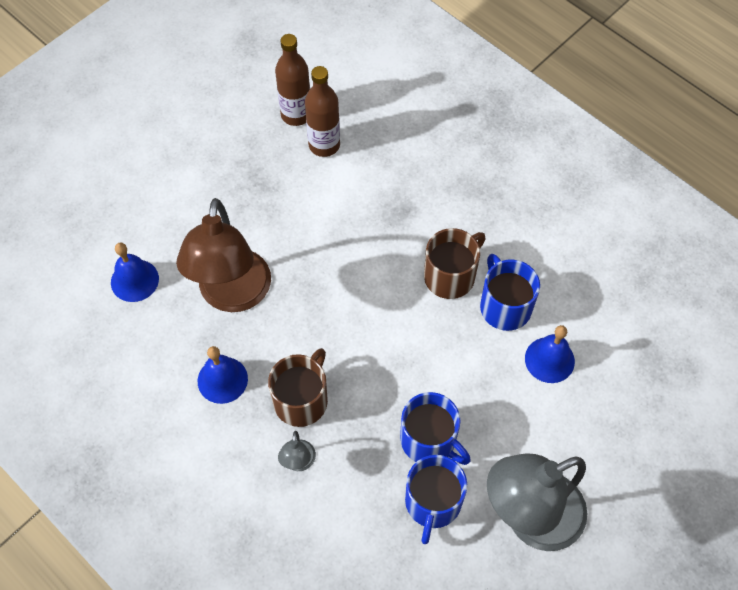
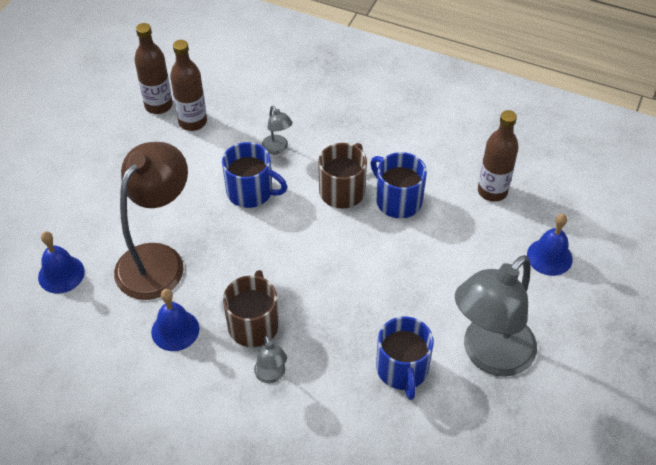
camera: 20 degrees left, 10 degrees down
brown lamp [176,198,271,312] -> brown lamp turned 135 degrees counterclockwise [114,142,188,300]
blue mug [400,392,471,465] -> blue mug moved to [222,142,287,208]
blue bell [525,325,575,383] -> blue bell moved to [527,214,573,276]
none -> grey lamp [262,106,293,154]
none -> brown bottle [478,110,519,202]

